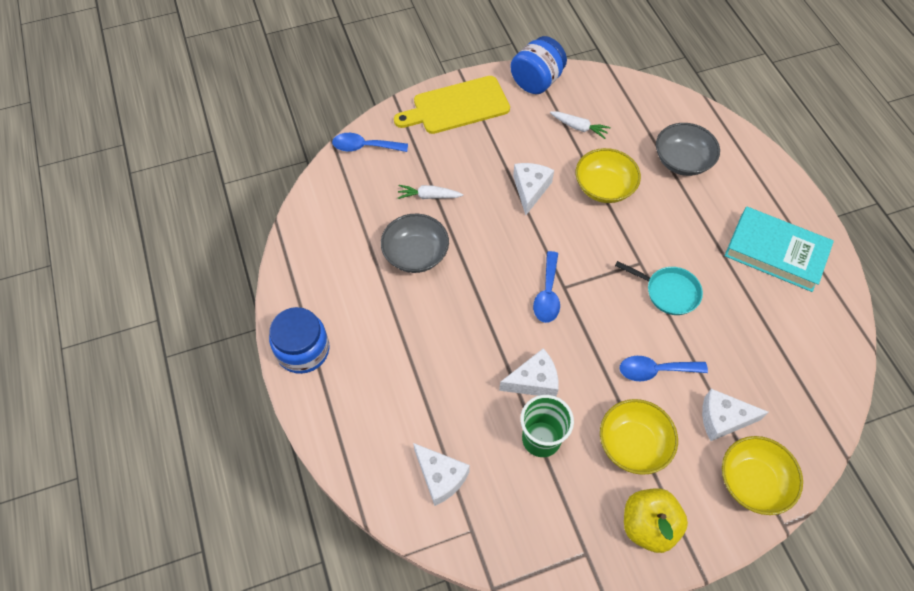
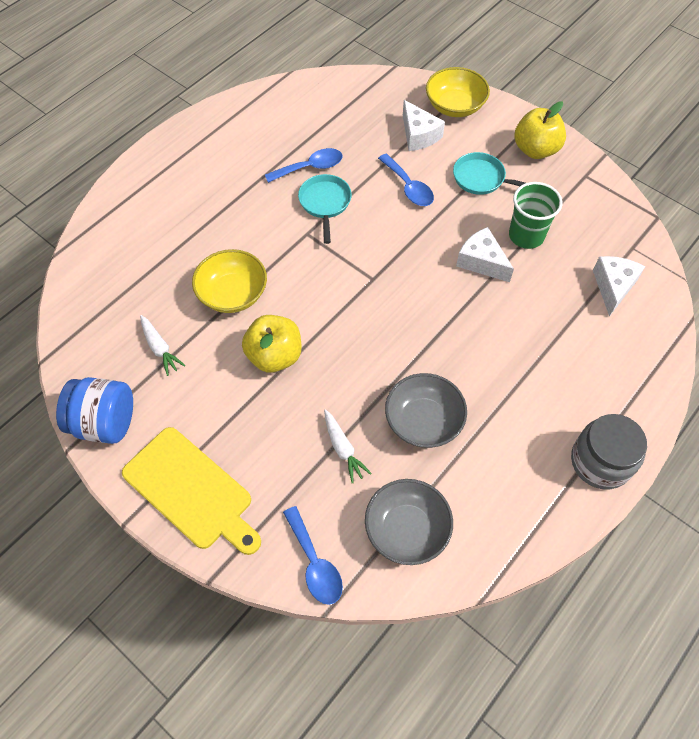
camera: 120 degrees left, 0 degrees up
blue jar [269,307,330,374] -> grey jar [571,414,647,489]
white cheese [513,163,554,215] -> yellow apple [242,315,301,373]
blue spoon [533,251,560,323] -> blue spoon moved to [265,148,343,183]
white carrot [550,111,611,139] -> white carrot turned 150 degrees clockwise [140,315,185,376]
yellow bowl [600,399,678,475] -> turquoise pan [453,152,525,195]
grey bowl [656,123,720,176] -> grey bowl moved to [365,479,453,565]
turquoise book [724,207,834,292] -> none

